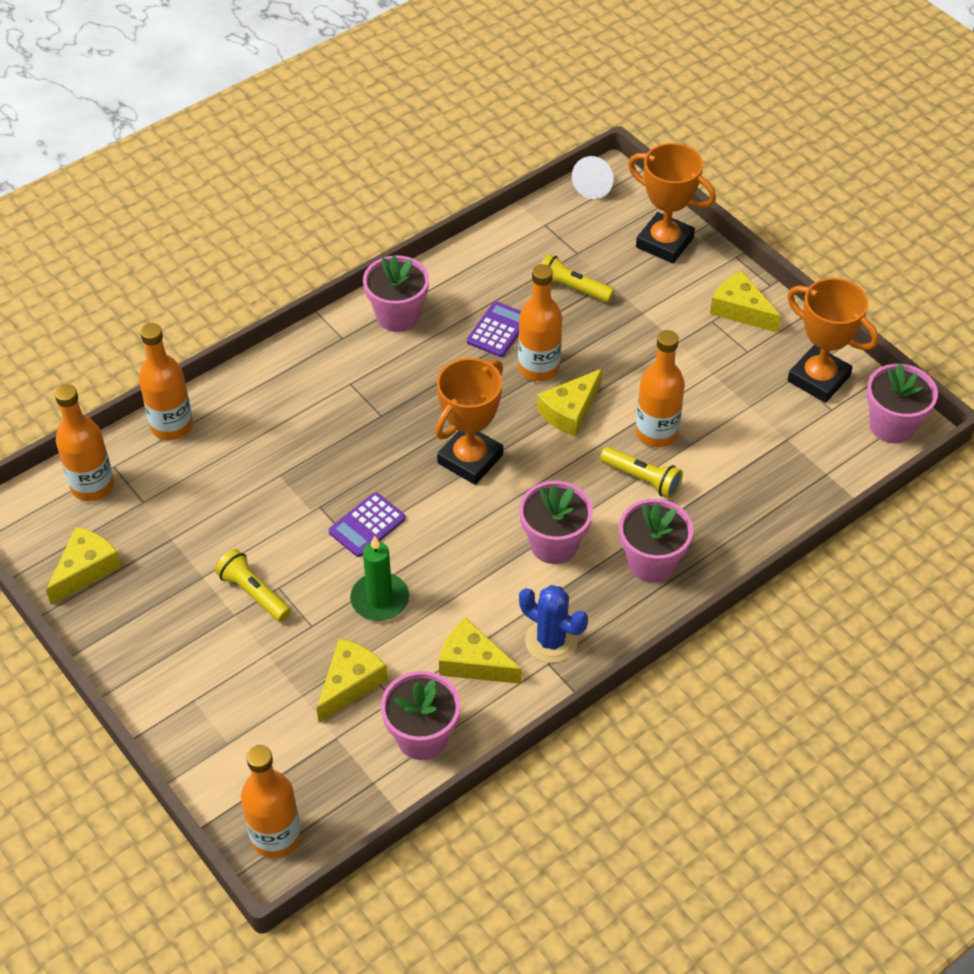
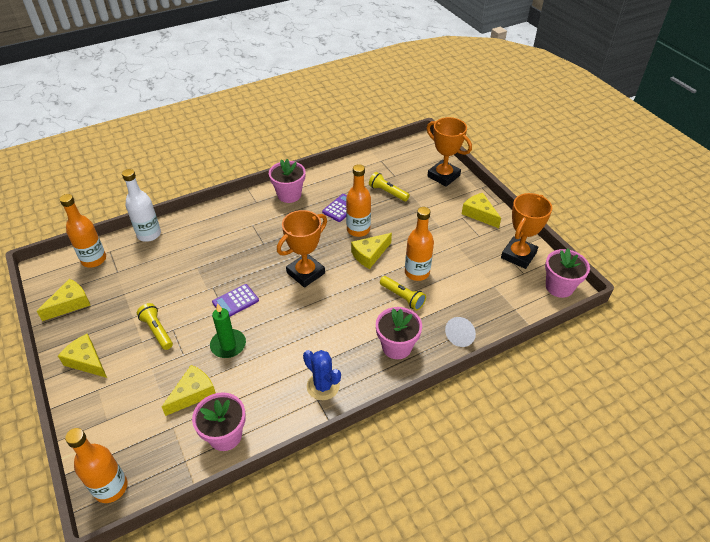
camera: 10 degrees right, 5 degrees down
orange bottle [139,323,193,440] -> white bottle [122,169,161,242]
yellow cheese [439,618,522,684] -> yellow cheese moved to [58,334,107,378]
pink flower pot [519,481,593,564] -> none
white cone [572,156,614,199] -> white cone moved to [445,317,476,347]
orange trophy [787,278,879,403] -> orange trophy turned 75 degrees clockwise [501,193,552,269]

